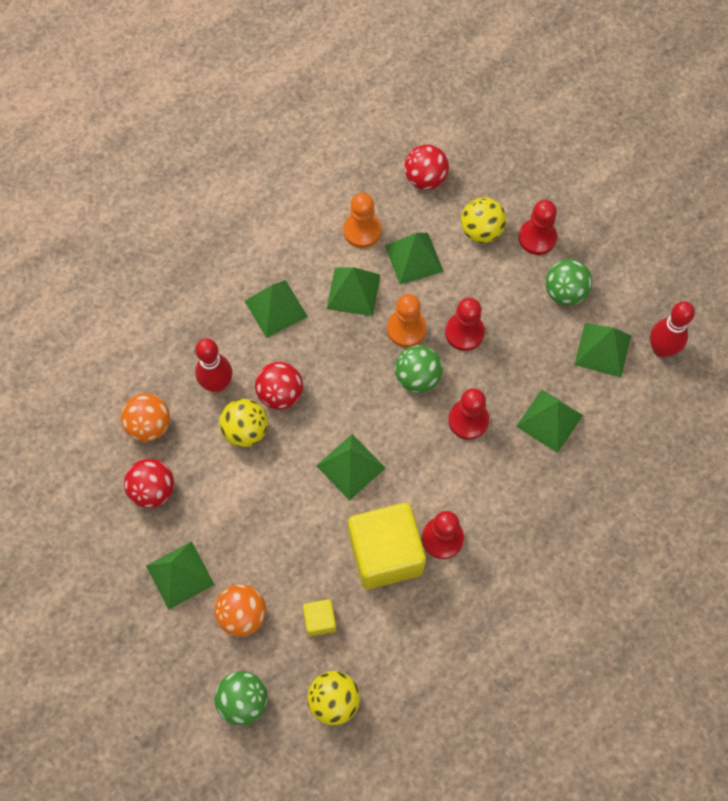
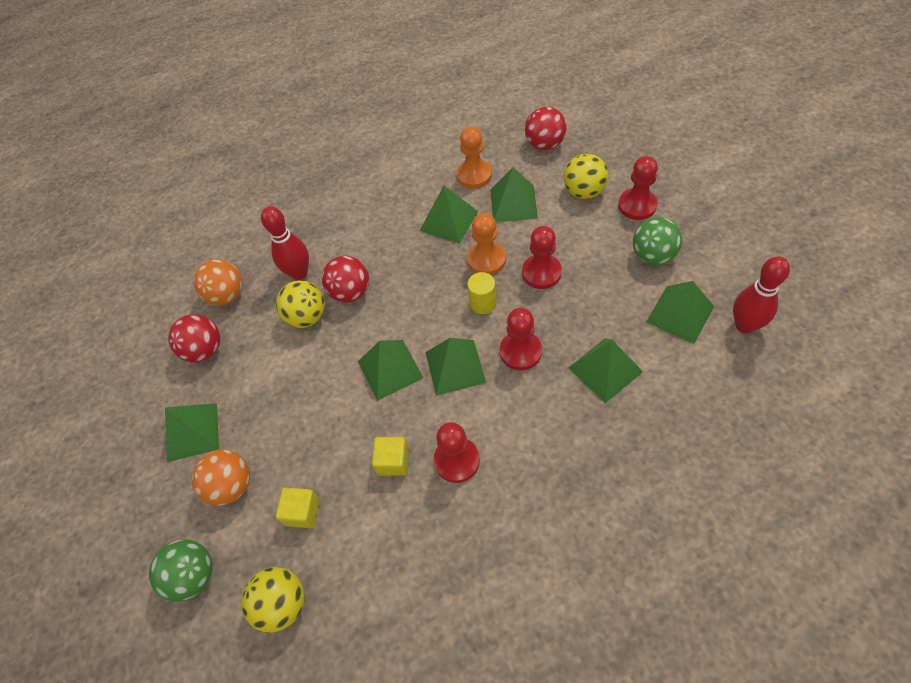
camera: 25 degrees right, 10 degrees down
green pyramid [245,280,308,338] -> green pyramid moved to [425,338,486,396]
yellow cube [348,503,426,589] -> yellow cube [372,437,409,476], size x0.45
green ball [395,345,443,393] -> yellow cylinder [467,272,496,314]

